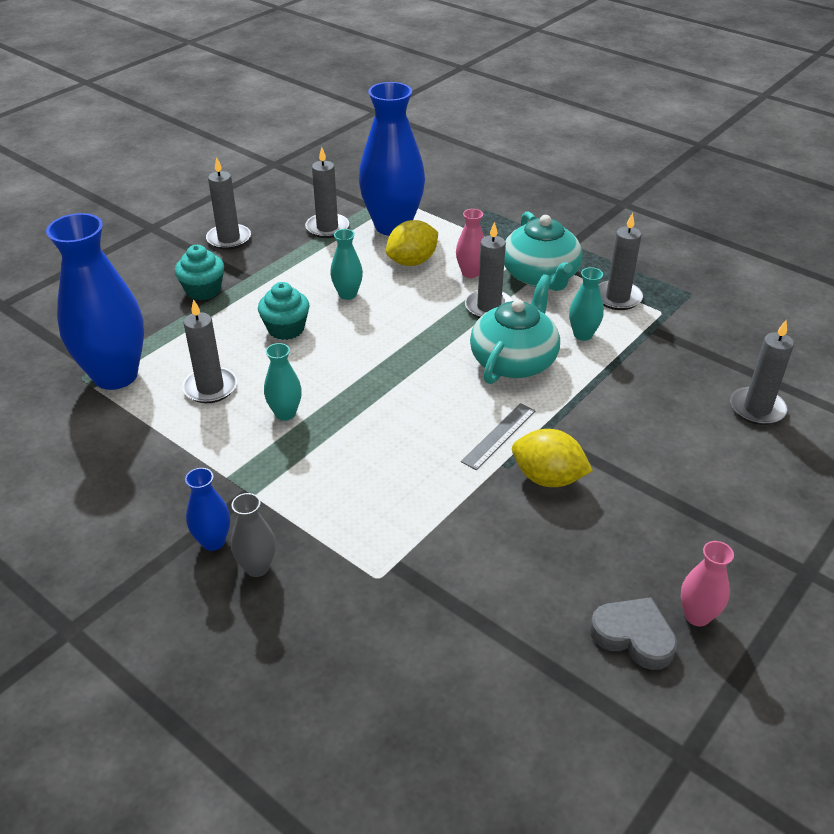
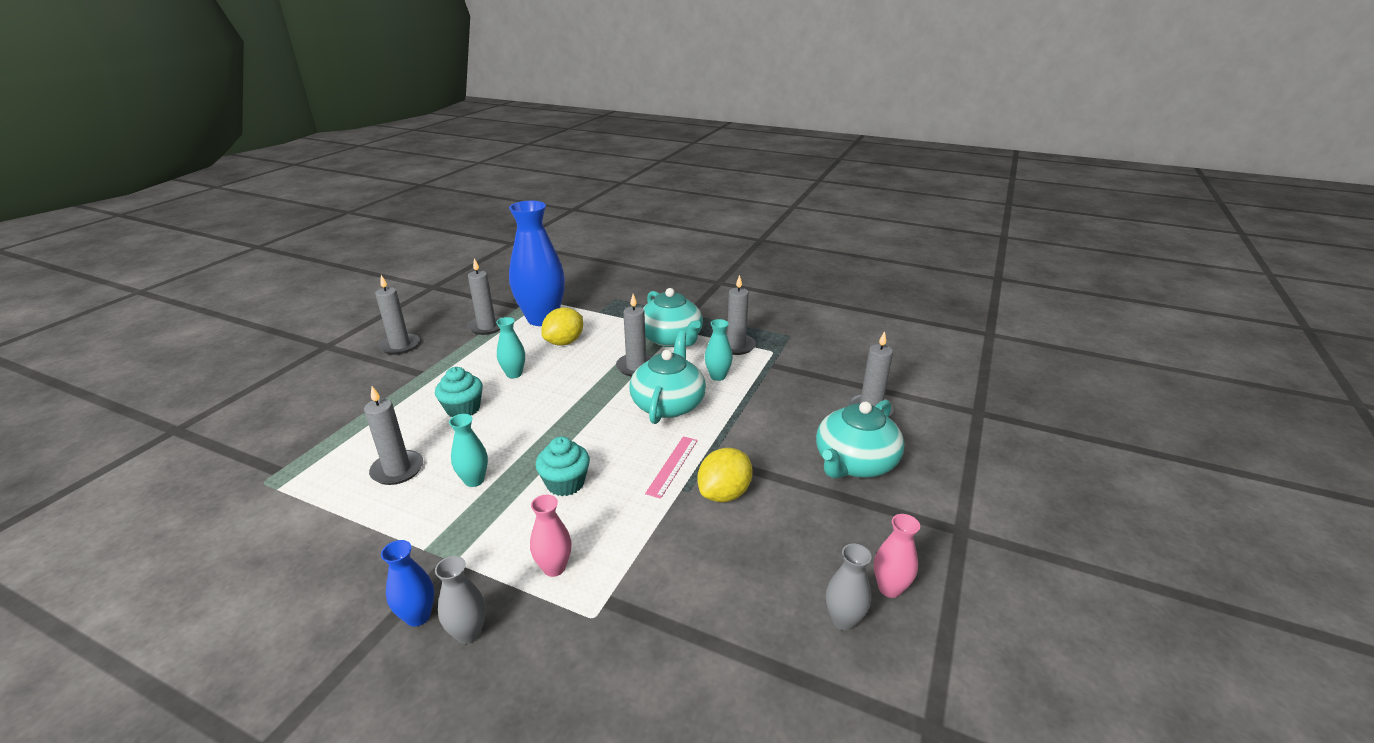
camera: 15 degrees left, 10 degrees down
blue vase [46,213,144,390] -> none
turquoise cupcake [175,245,224,300] -> turquoise cupcake moved to [536,436,590,496]
pink vase [456,209,484,278] -> pink vase moved to [530,495,572,577]
grey ruler [461,403,536,470] -> pink ruler [645,436,698,499]
yellow lemon [512,429,593,487] -> yellow lemon turned 60 degrees counterclockwise [697,448,753,502]
grey heart [590,597,677,670] -> grey vase [826,544,872,630]
none -> turquoise teapot [816,400,905,479]

